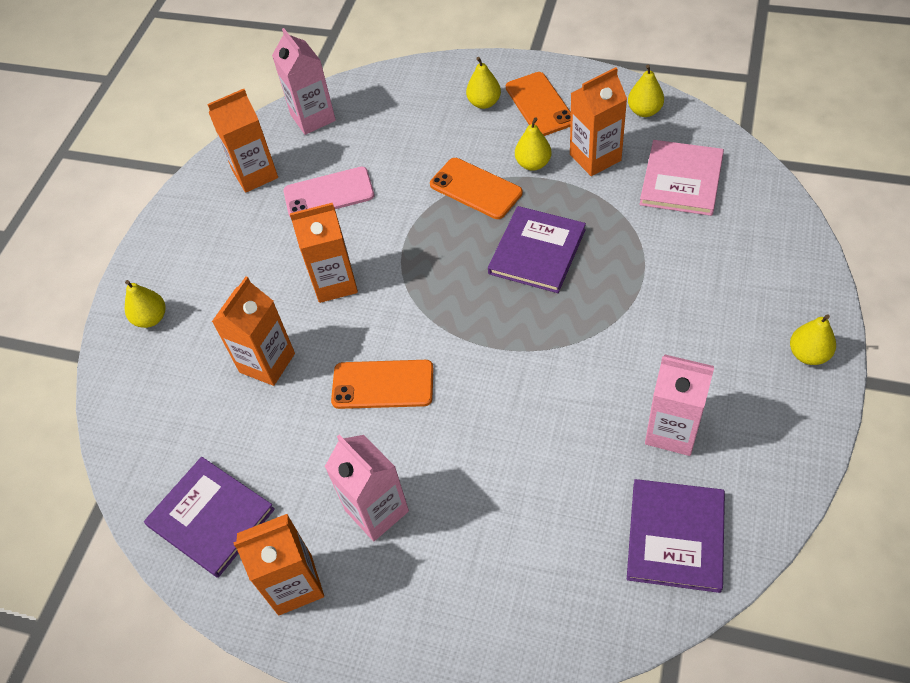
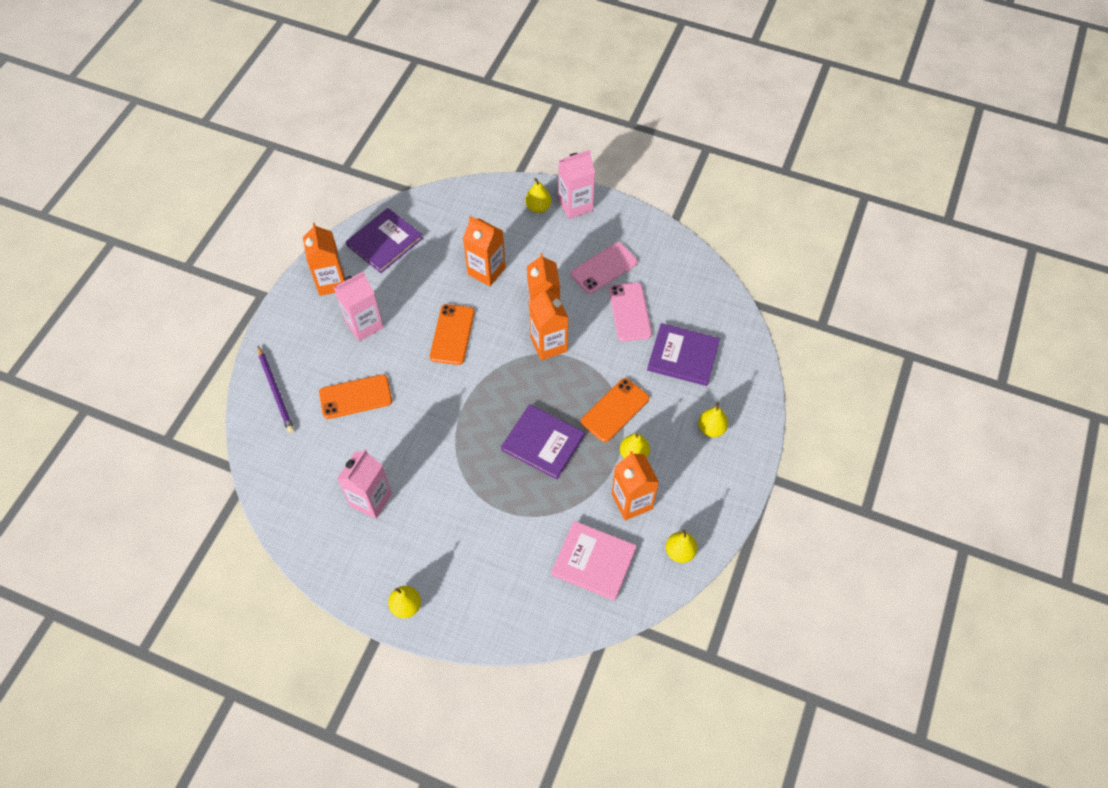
camera: 90 degrees right, 5 degrees up
orange carton [207,89,278,193] -> orange carton moved to [529,288,569,361]
pink carton [272,28,336,135] -> pink carton moved to [558,150,595,219]
orange phone [506,72,571,136] -> orange phone moved to [319,374,392,419]
purple book [627,479,725,593] -> purple book moved to [647,323,720,386]
none -> purple pencil [258,346,294,433]
none -> pink phone [571,242,638,294]

